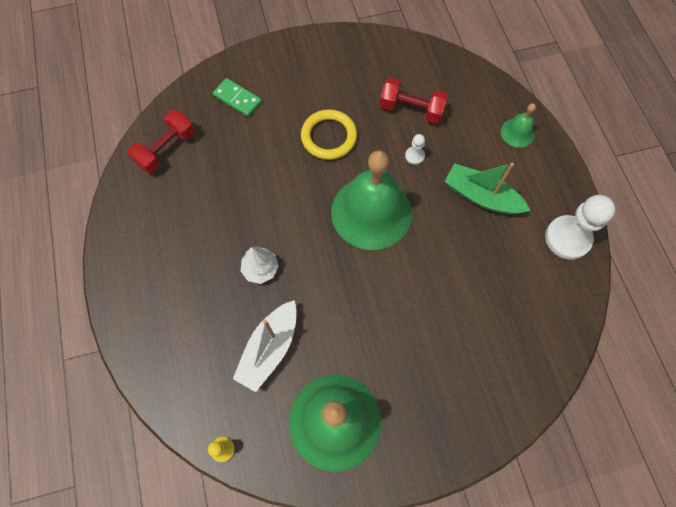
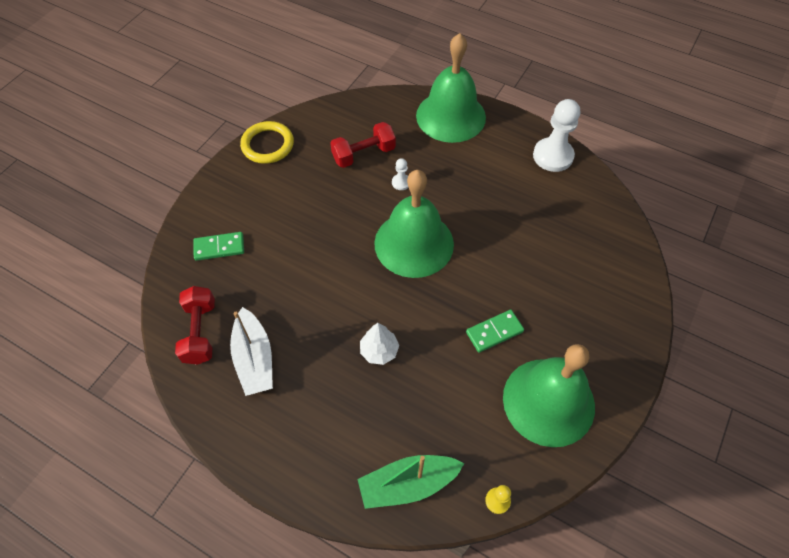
camera: 45 degrees left, 10 degrees down
white boat [233,300,297,392] -> white boat moved to [230,307,273,396]
yellow ring [301,109,357,160] -> yellow ring moved to [240,121,294,164]
green boat [444,163,531,214] -> green boat moved to [357,455,465,509]
green bell [501,103,536,148] -> green bell [416,33,486,143], size x2.25
none -> green domino [466,310,524,353]

